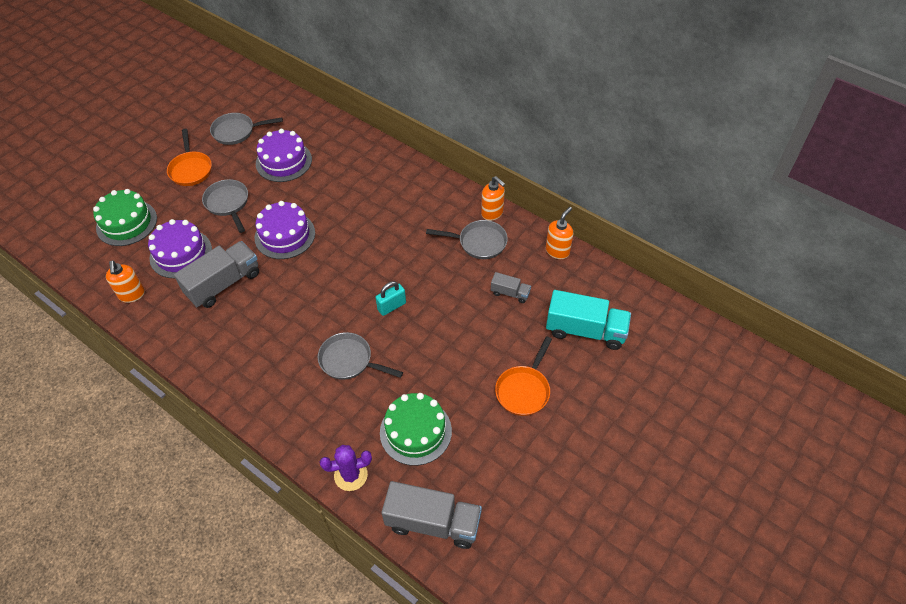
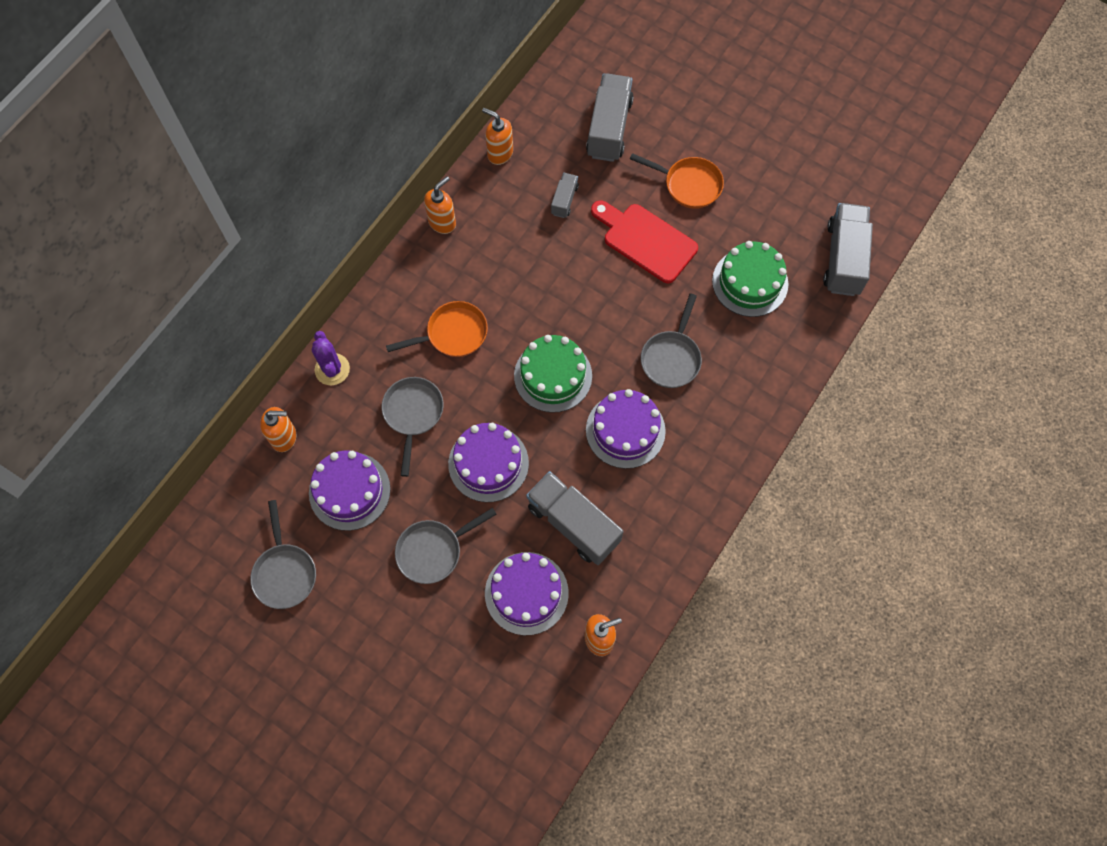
camera: 95 degrees left, 15 degrees up
green cake [93,189,157,246] -> green cake moved to [514,335,592,413]
orange pan [167,129,212,186] -> orange pan moved to [386,301,488,357]
purple cactus [320,445,372,491] -> purple cactus moved to [312,331,350,385]
turquoise padlock [375,281,406,316] -> none
grey pan [426,220,508,259] -> grey pan moved to [382,377,444,477]
turquoise truck [546,290,631,350] -> grey truck [586,73,634,162]
none -> orange soap dispenser [260,407,296,452]
none -> purple cake [586,389,666,469]
none -> red cutting board [591,200,698,283]

